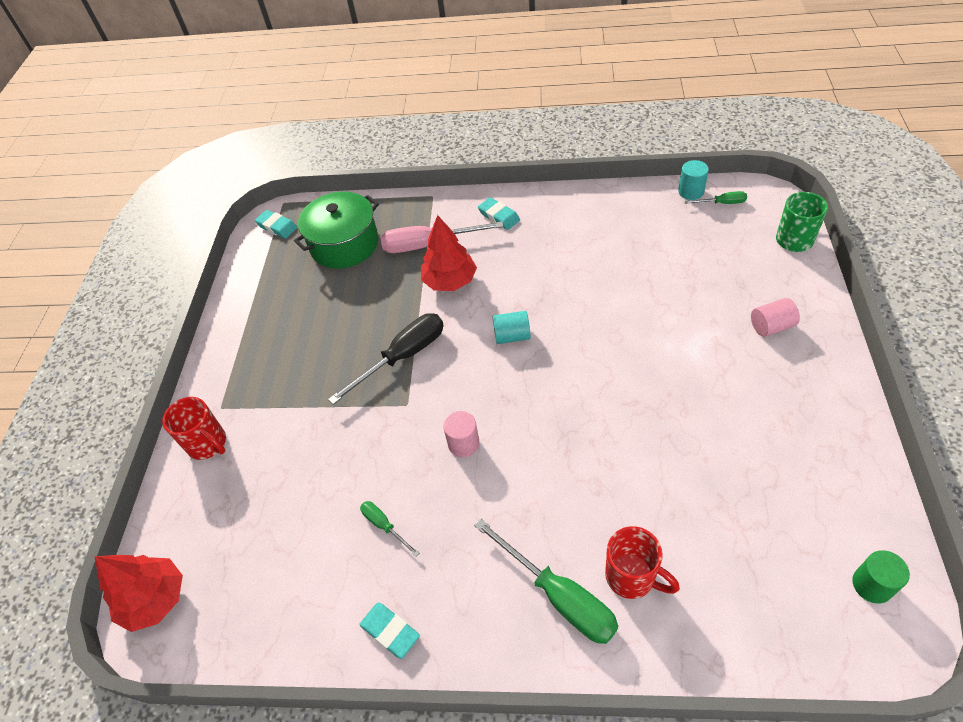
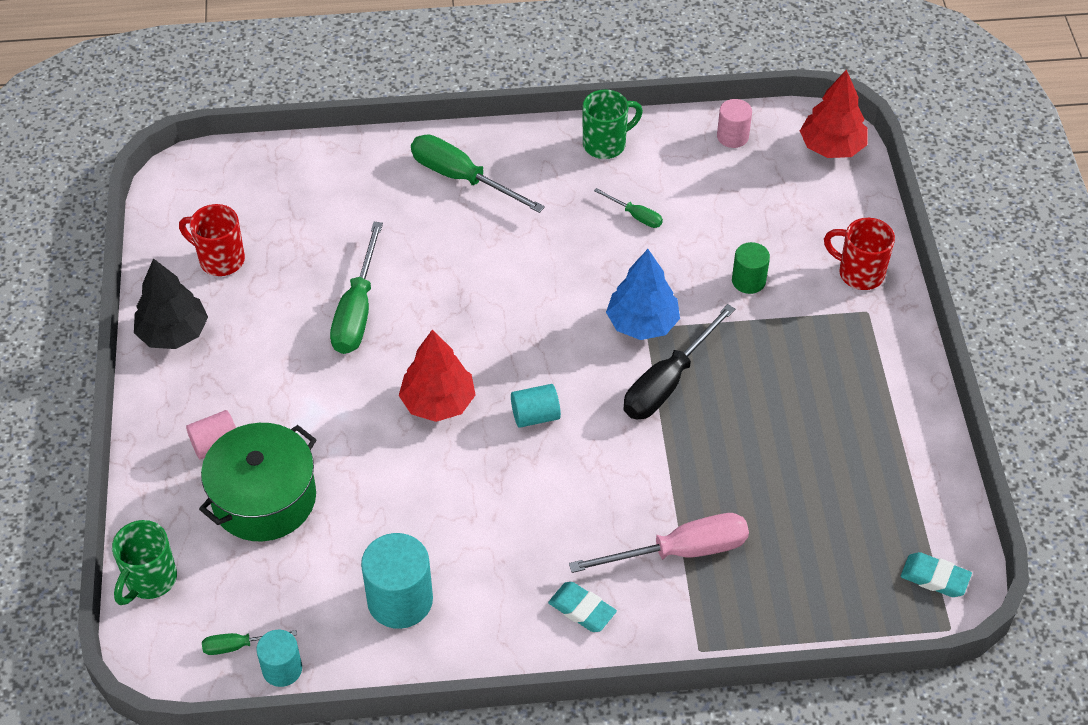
camera: 165 degrees right, 0 degrees up
green pot [294,192,379,269] -> green pot moved to [199,423,317,541]
turquoise eraser [359,602,420,659] -> green mug [583,89,643,159]
red tree [421,215,477,291] -> red tree moved to [399,329,476,422]
pink cylinder [443,411,480,457] -> pink cylinder moved to [717,99,752,148]
red mug [605,526,680,599] -> red mug moved to [179,204,245,276]
green cylinder [852,550,910,604] -> green cylinder moved to [732,242,770,294]
none -> black tree [134,258,208,349]
none -> green screwdriver [330,222,383,354]
none -> turquoise cylinder [361,533,433,629]
none -> blue tree [606,249,680,340]

